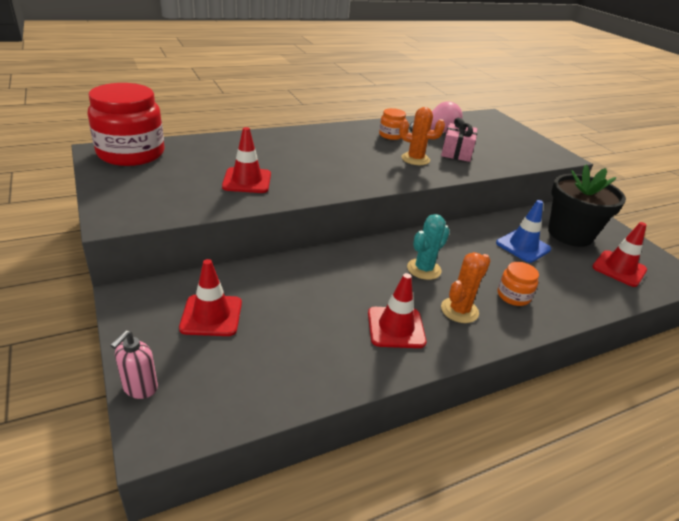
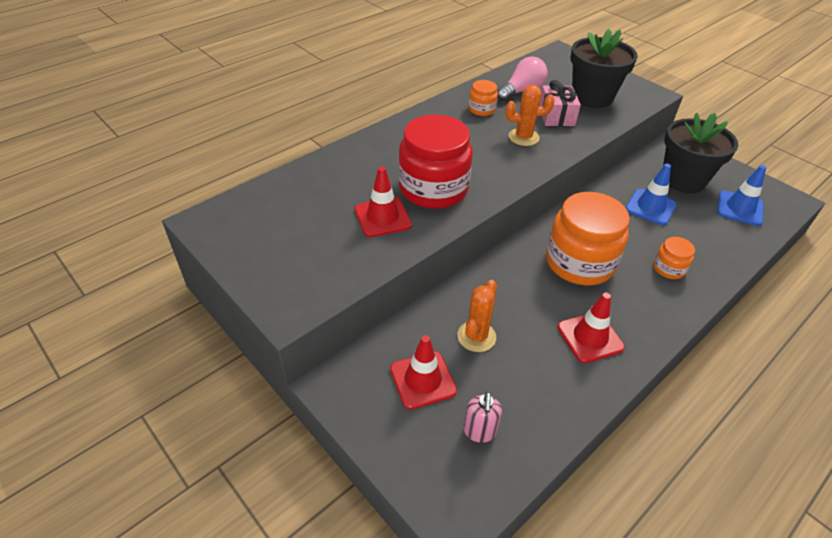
camera: 15 degrees left, 10 degrees up
red jar [88,83,165,166] -> red jar moved to [399,114,473,209]
pink soap dispenser [110,330,158,399] -> pink soap dispenser moved to [464,392,502,443]
turquoise cactus [407,214,450,280] -> orange jar [546,192,630,285]
orange cactus [441,252,490,323] -> orange cactus moved to [457,280,497,352]
red traffic cone [592,222,647,287] -> blue traffic cone [717,165,766,226]
none -> black flower pot [571,29,638,108]

